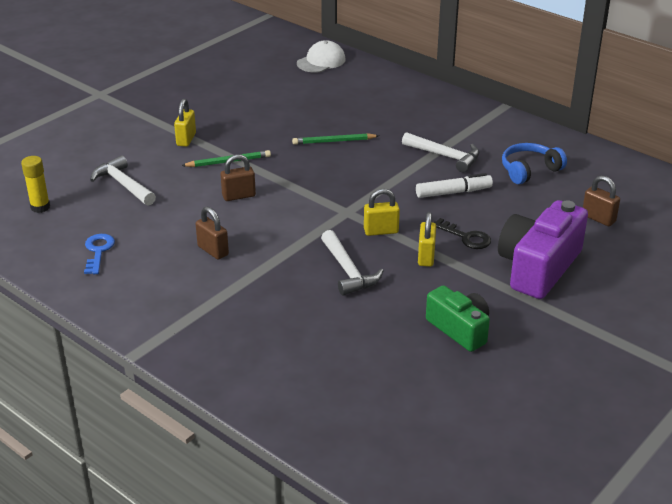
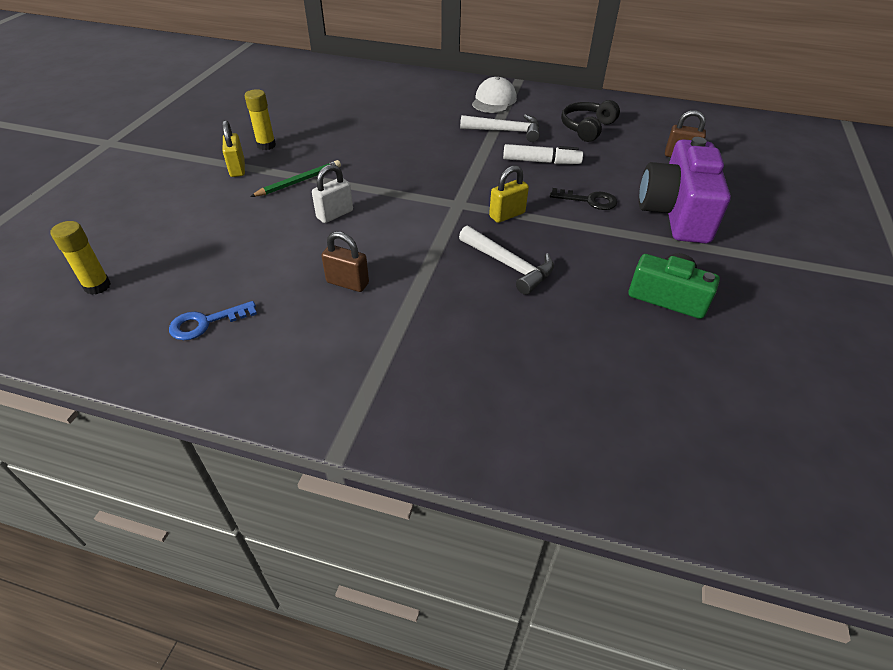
camera: 25 degrees left, 10 degrees up
blue key [84,234,115,274] -> blue key turned 90 degrees counterclockwise [169,301,257,340]
white hammer [90,155,156,206] -> none
brown padlock [221,154,256,201] -> white padlock [312,164,353,223]
green pencil [292,133,379,145] -> none
white cap [297,40,346,73] -> white cap moved to [472,77,517,113]
white marker [416,173,493,198] -> white marker turned 45 degrees clockwise [503,144,583,164]
yellow padlock [418,212,436,267] -> none
blue headphones [502,143,567,184] -> black headphones [561,100,620,142]
none -> yellow glue stick [245,89,276,150]

